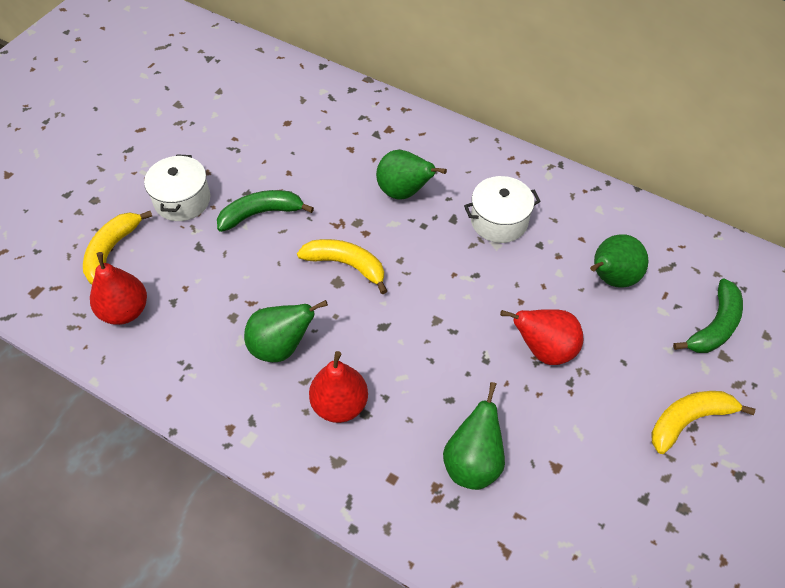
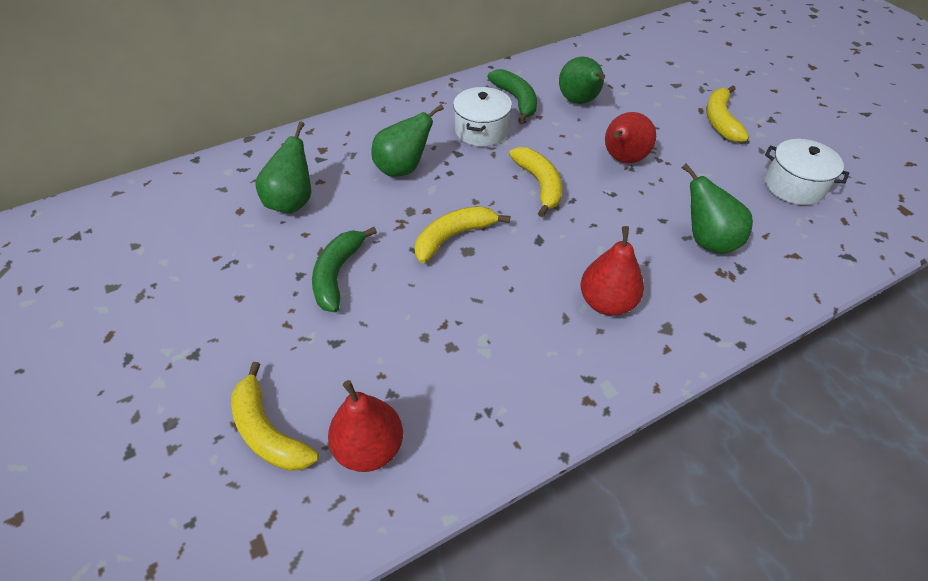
camera: 60 degrees left, 5 degrees down
white pot [144,154,210,221] -> white pot moved to [765,139,849,205]
green pear [244,300,328,362] -> green pear moved to [255,122,311,214]
green banana [673,279,743,353] -> green banana moved to [488,69,537,123]
none -> yellow banana [509,147,563,217]

